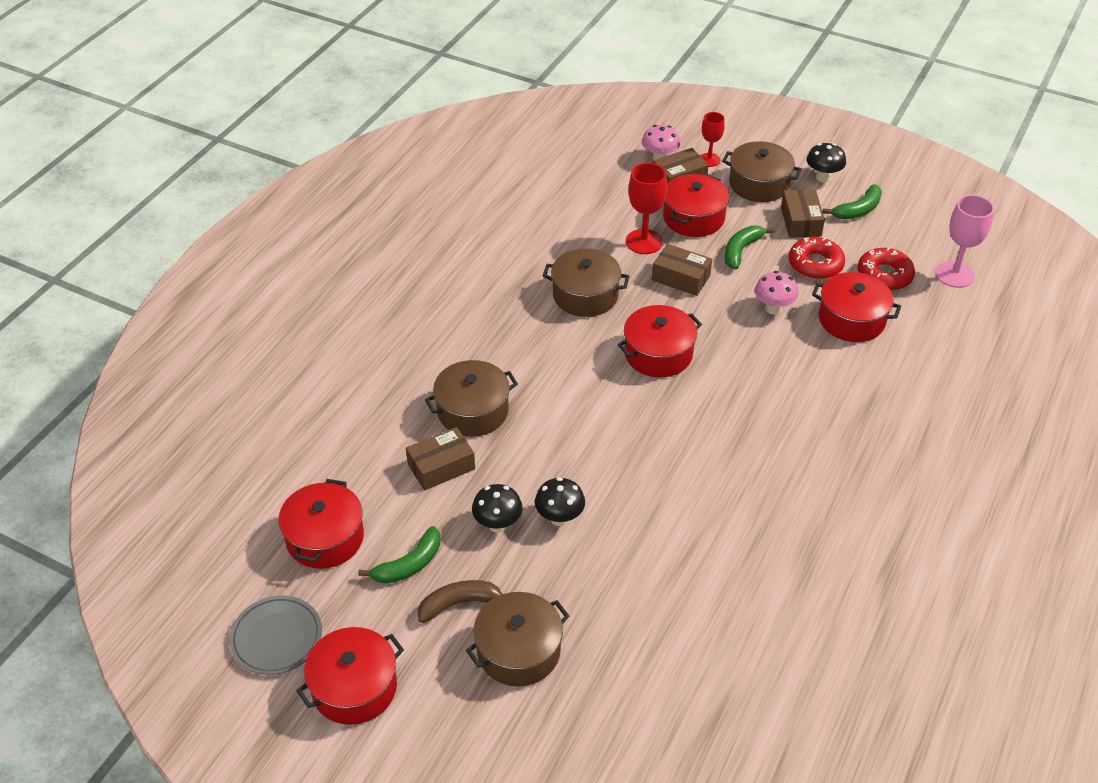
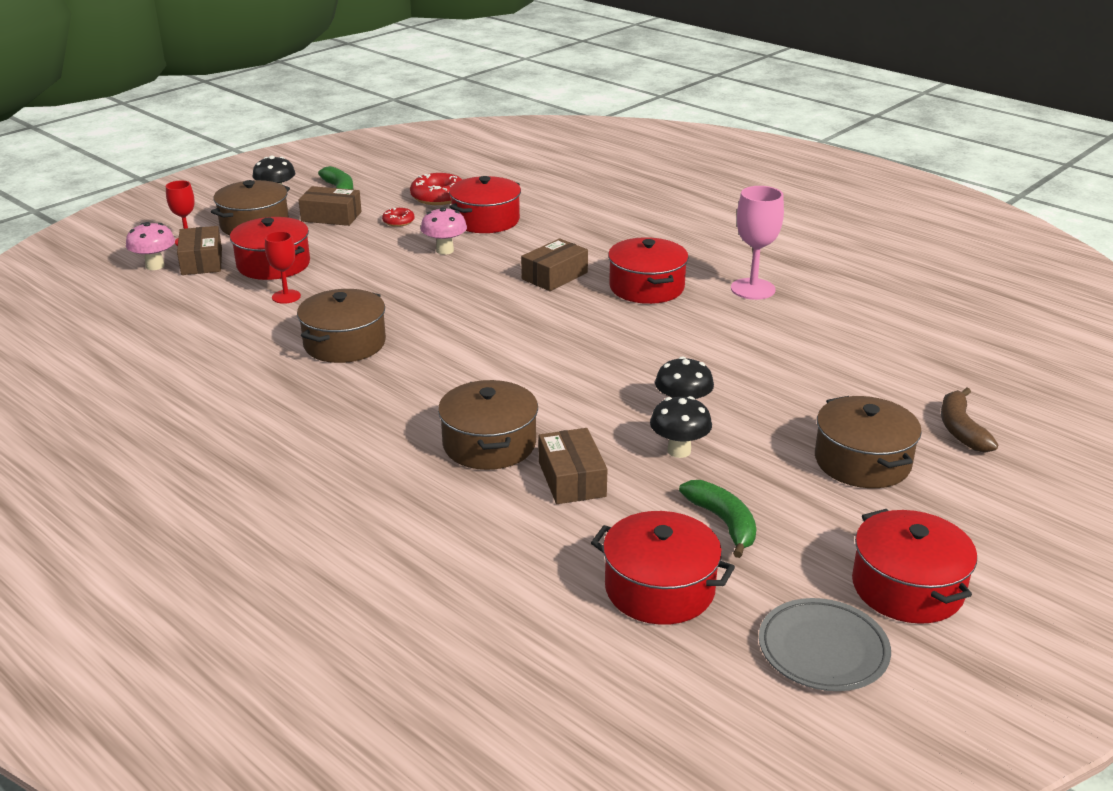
camera: 75 degrees left, 15 degrees down
brown banana [418,580,502,623] -> brown banana moved to [941,387,998,453]
red pot [618,305,702,377] -> red pot moved to [608,237,688,304]
red goblet [626,163,667,254] -> red goblet [265,231,301,304], size x0.63
brown box [652,244,712,296] -> brown box moved to [521,239,588,291]
green banana [724,226,774,269] -> none
red donut [789,237,845,279] -> red donut [382,208,415,227], size x0.55
pink goblet [936,195,994,288] -> pink goblet moved to [731,186,784,300]

